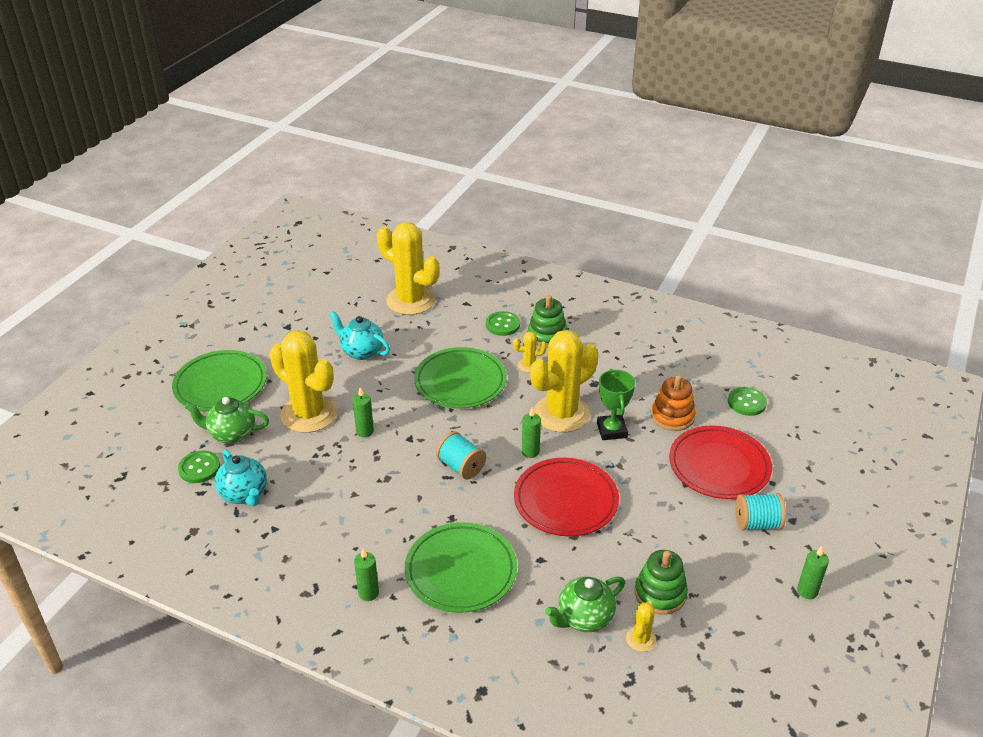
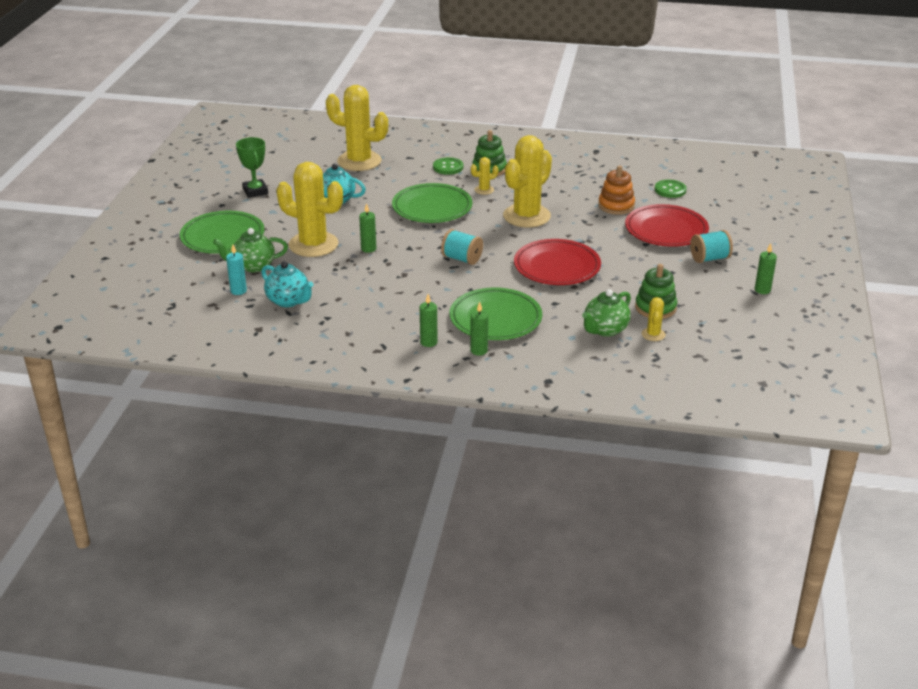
camera: 15 degrees left, 5 degrees down
green button [178,451,220,483] -> turquoise candle [226,245,247,295]
green candle [522,408,541,458] -> green candle moved to [470,302,488,356]
green trophy [597,369,635,440] -> green trophy moved to [236,137,268,198]

